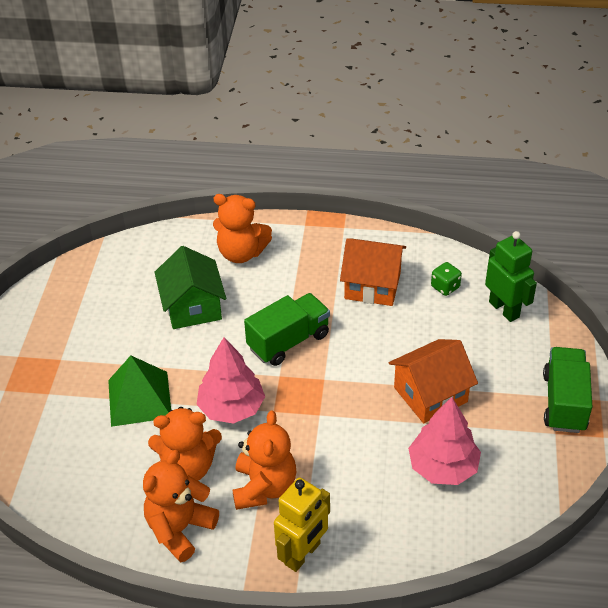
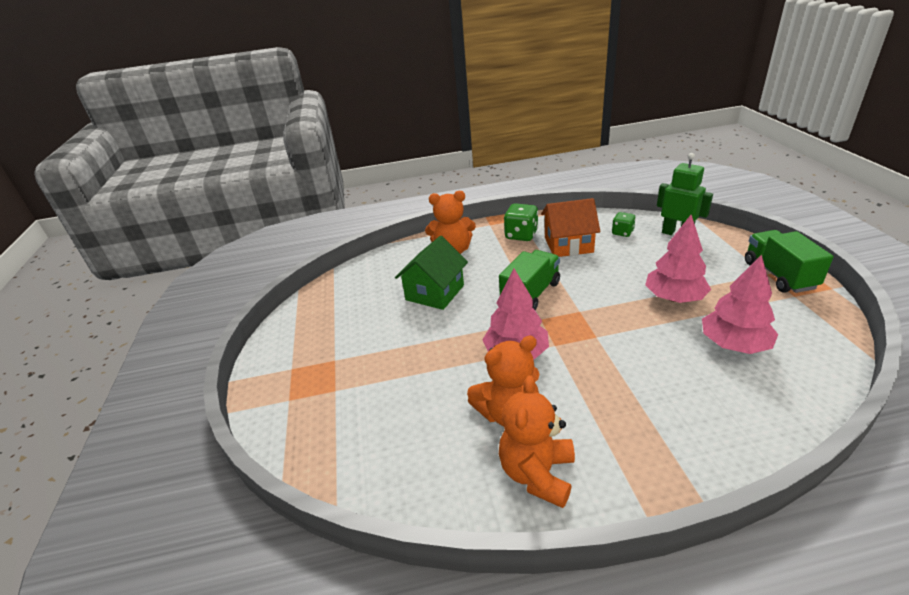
camera: 15 degrees left, 10 degrees down
green pyramid [108,356,171,427] -> none
green house [154,246,226,329] -> green house turned 60 degrees clockwise [395,236,468,310]
orange teddy bear [233,411,296,510] -> none
yellow robot [274,477,330,572] -> none
orange house [389,339,478,423] -> pink tree [645,215,711,303]
none -> green dice [504,203,538,241]

